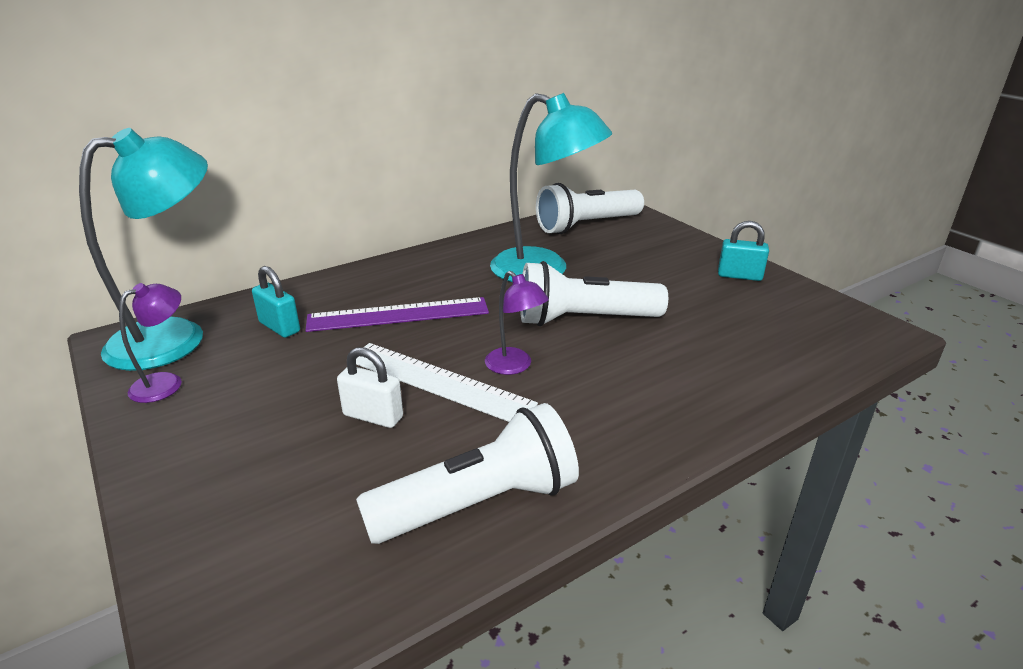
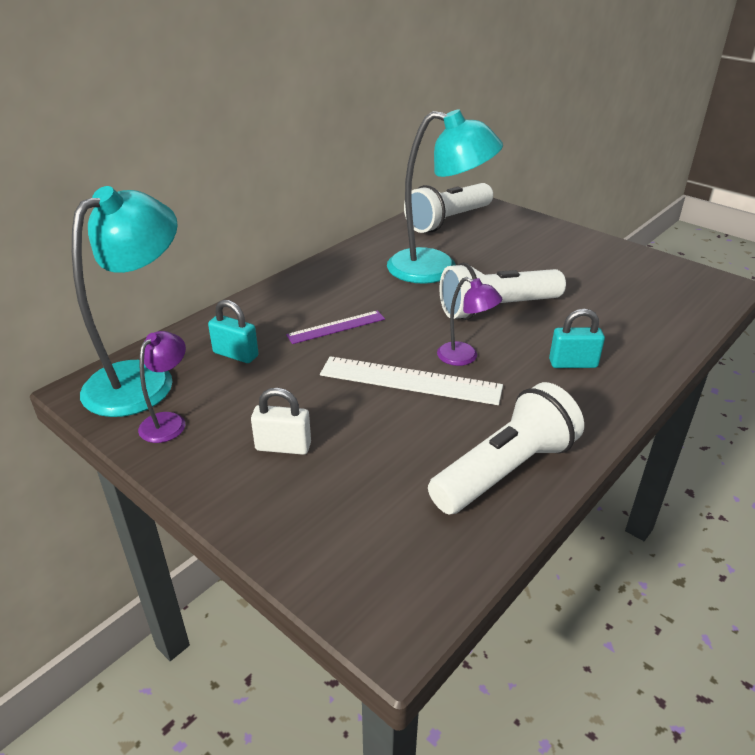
camera: 15 degrees left, 5 degrees up
purple ruler [305,297,489,332] -> purple ruler [286,311,385,344], size x0.62
white padlock [337,347,403,428] -> white padlock moved to [251,388,311,455]
turquoise padlock [718,221,769,281] -> turquoise padlock moved to [549,309,605,368]

